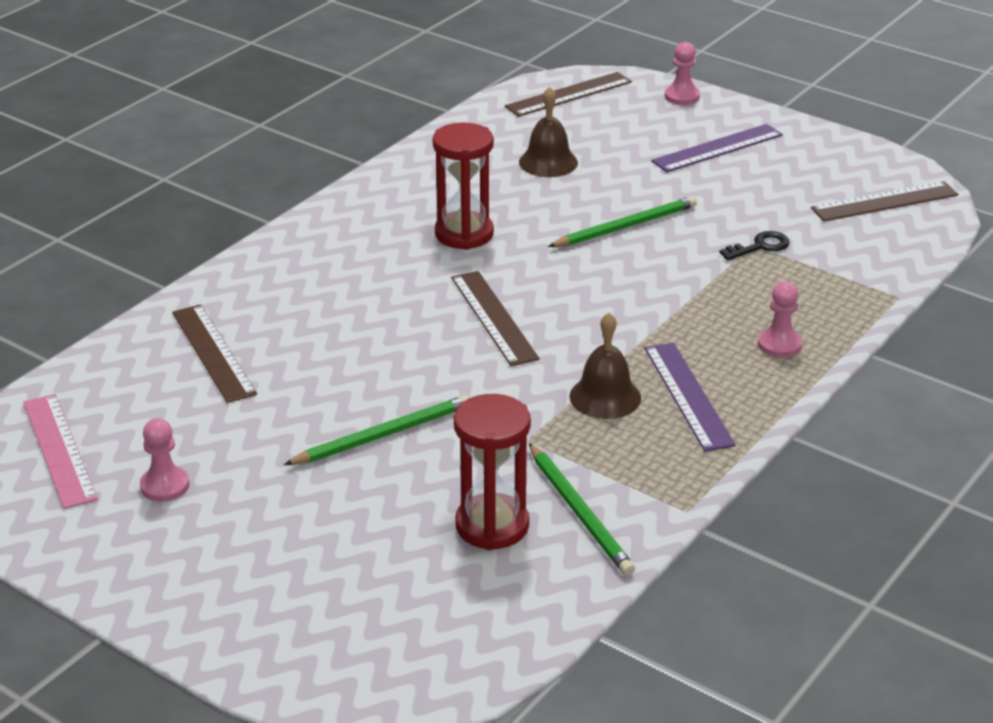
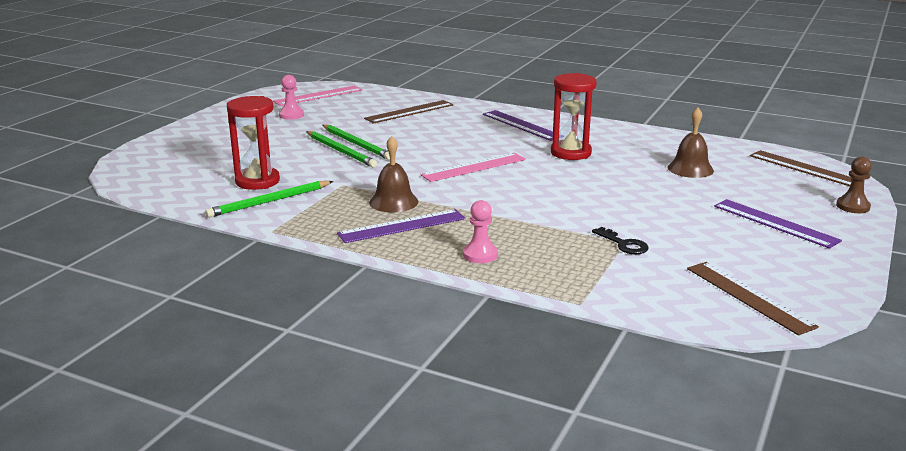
camera: 80 degrees right, 10 degrees down
brown ruler [451,271,540,366] -> pink ruler [420,153,526,182]
green pencil [548,196,697,247] -> green pencil moved to [322,124,390,160]
pink pawn [665,42,700,105] -> brown pawn [836,157,872,213]
none -> purple ruler [483,110,553,141]

